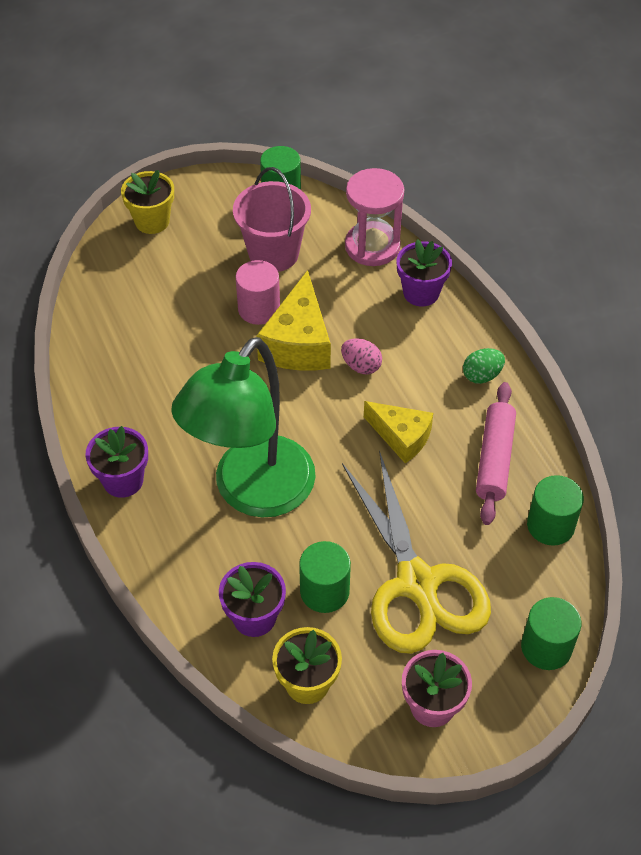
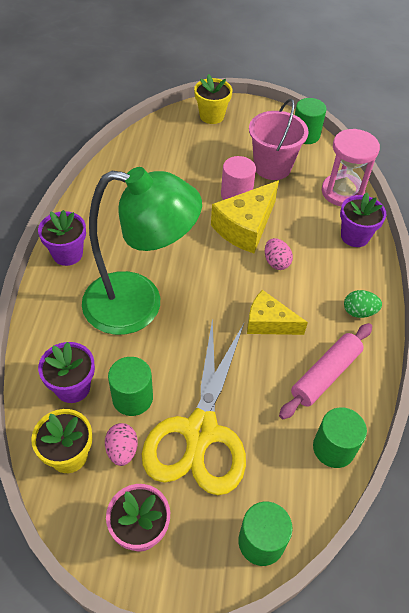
camera: 30 degrees right, 0 degrees up
green lamp [171,337,316,518] -> green lamp turned 150 degrees counterclockwise [82,167,202,335]
yellow cheese [364,401,433,463] -> yellow cheese turned 135 degrees clockwise [247,290,308,335]
none -> pink egg [105,423,138,466]

